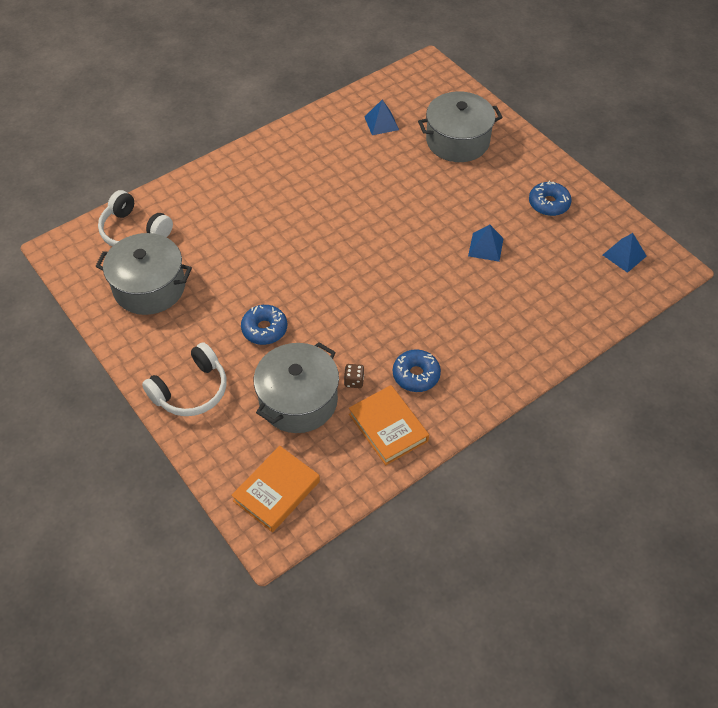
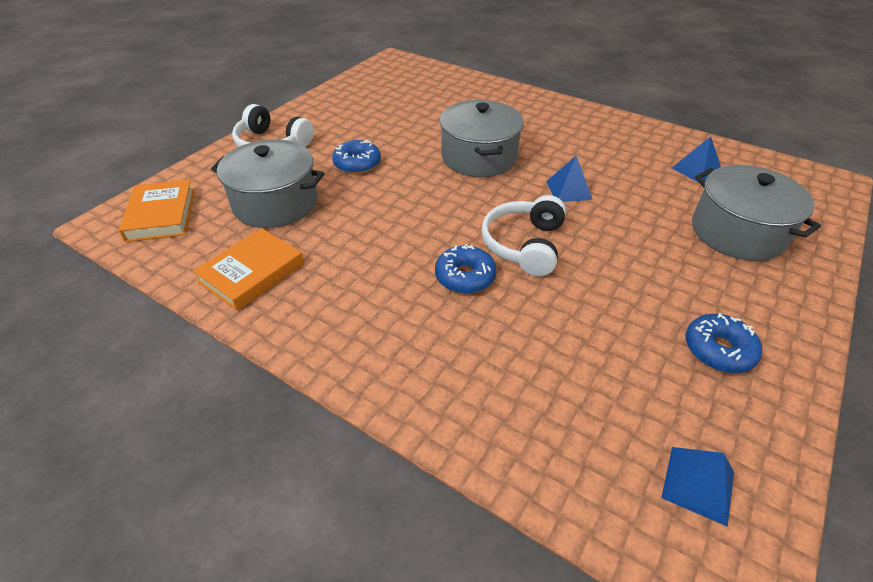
camera: 70 degrees right, 10 degrees down
grey pot [96,233,192,315] -> grey pot moved to [440,100,524,177]
white headphones [98,190,173,247] -> white headphones moved to [481,195,566,277]
orange book [231,446,320,532] -> orange book turned 60 degrees clockwise [119,180,195,242]
brown dice [344,364,364,388] -> none
blue donut [393,349,441,392] -> blue donut moved to [435,244,497,294]
blue pyramid [468,225,504,262] -> blue pyramid moved to [546,156,593,202]

